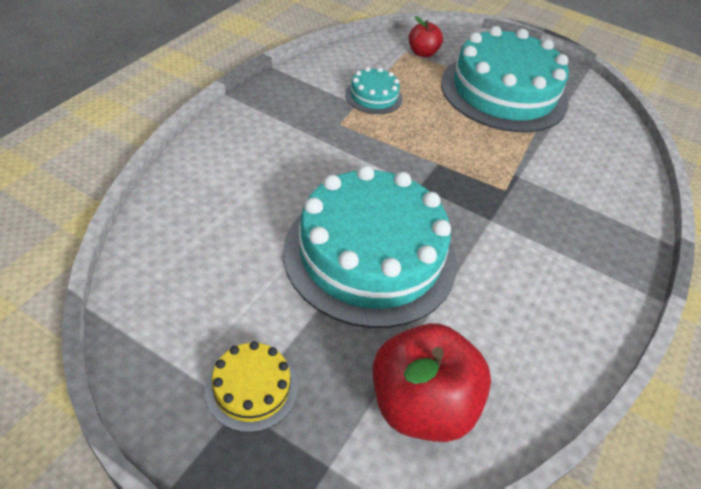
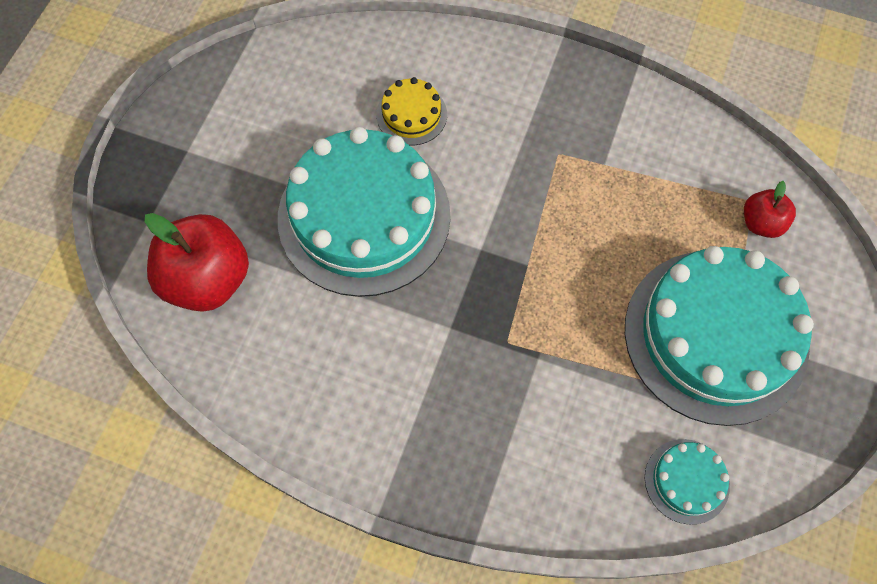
camera: 85 degrees right, 20 degrees up
yellow cake [205,341,298,432] -> yellow cake moved to [376,77,447,145]
turquoise cake [345,67,403,114] -> turquoise cake moved to [645,439,730,525]

